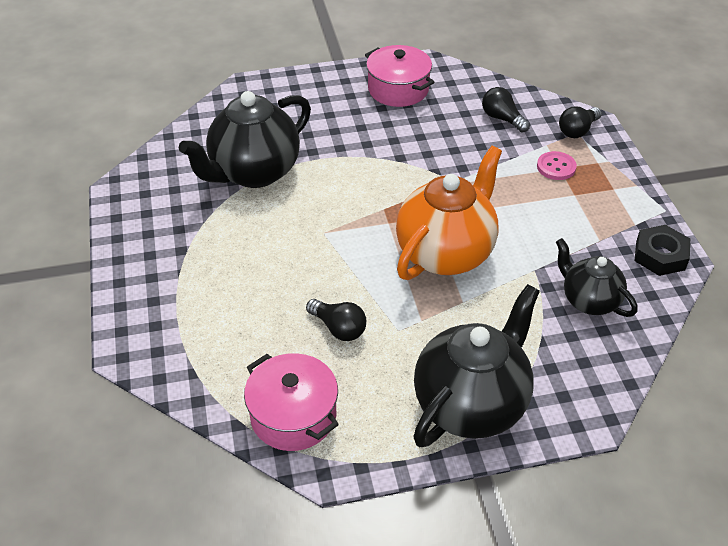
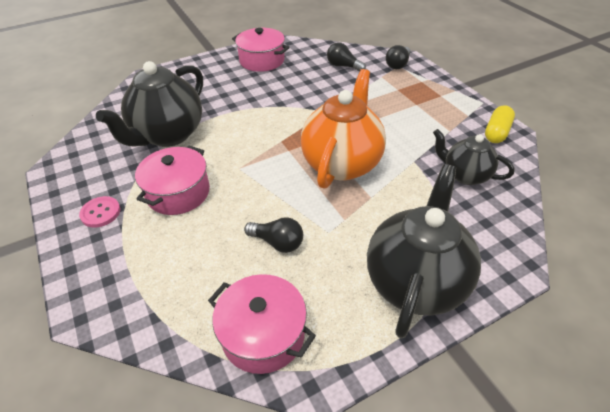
camera: 15 degrees left, 0 degrees up
pink button [537,151,577,180] -> pink button moved to [79,196,120,228]
black nut [635,225,690,276] -> yellow capsule [485,105,515,143]
none -> pink pot [135,146,210,215]

